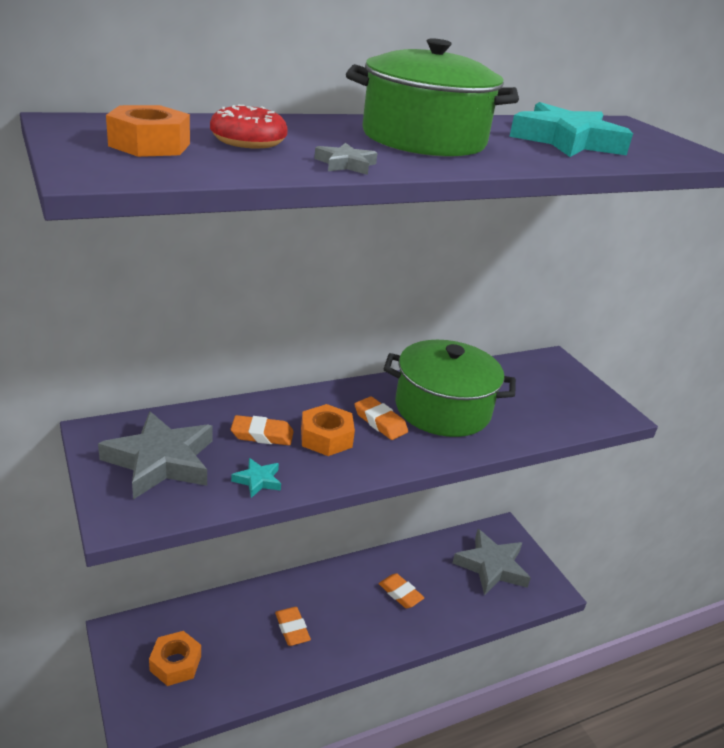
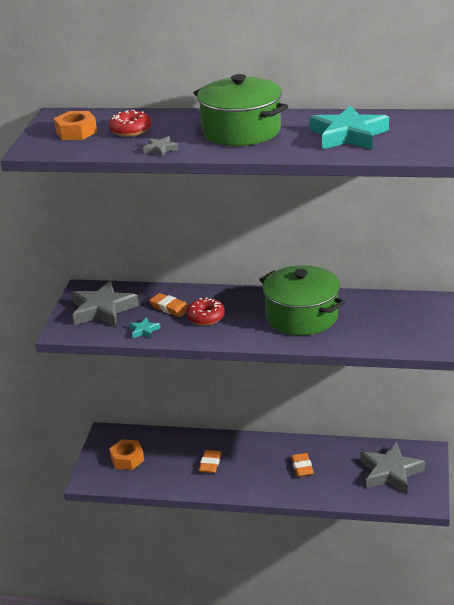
camera: 40 degrees right, 0 degrees up
orange nut [301,404,355,456] -> red donut [186,297,225,326]
orange eraser [354,396,408,440] -> none

